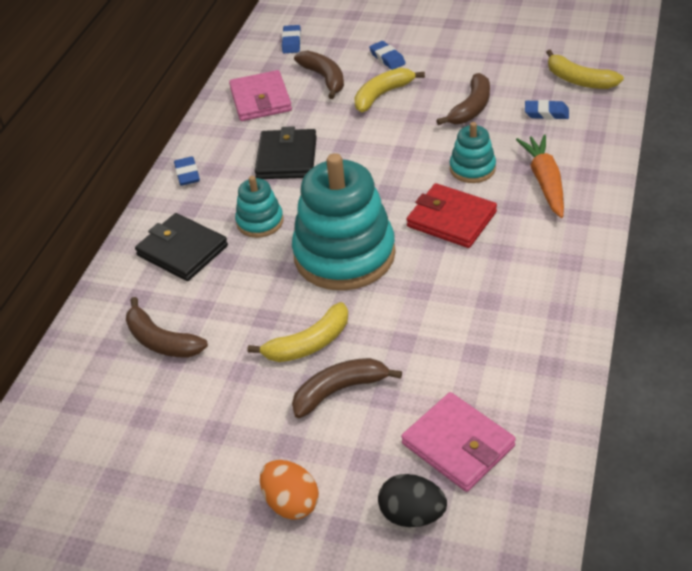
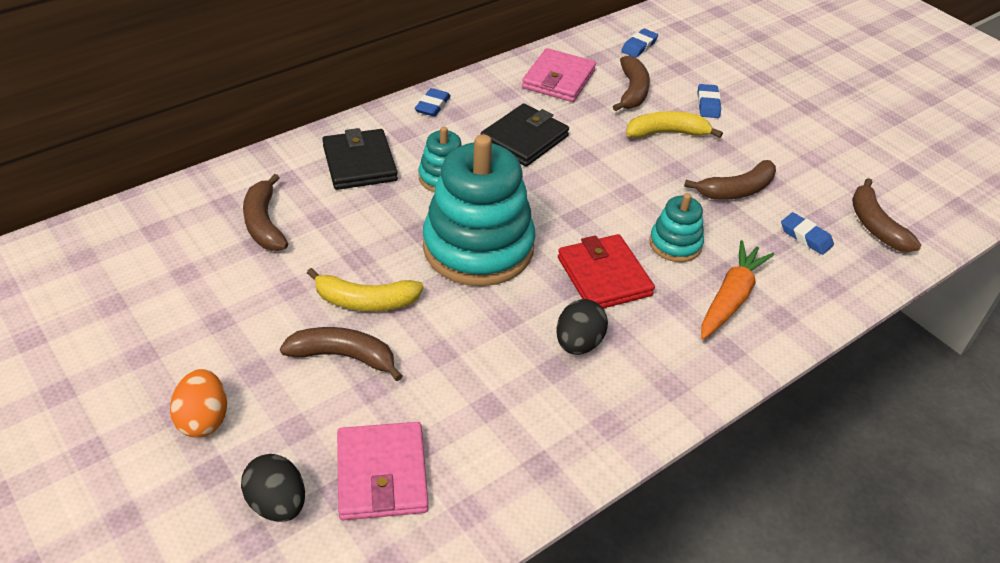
camera: 30 degrees right, 0 degrees up
yellow banana [546,50,624,89] -> brown banana [852,178,921,252]
none -> black egg [557,299,608,355]

